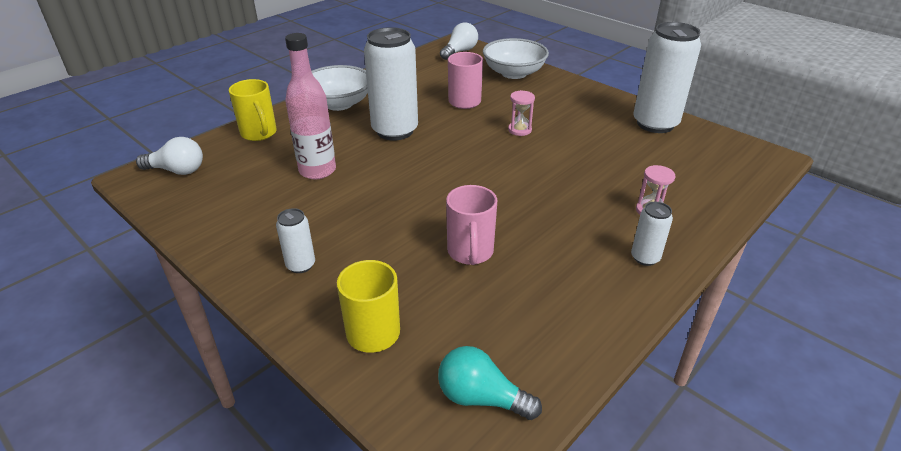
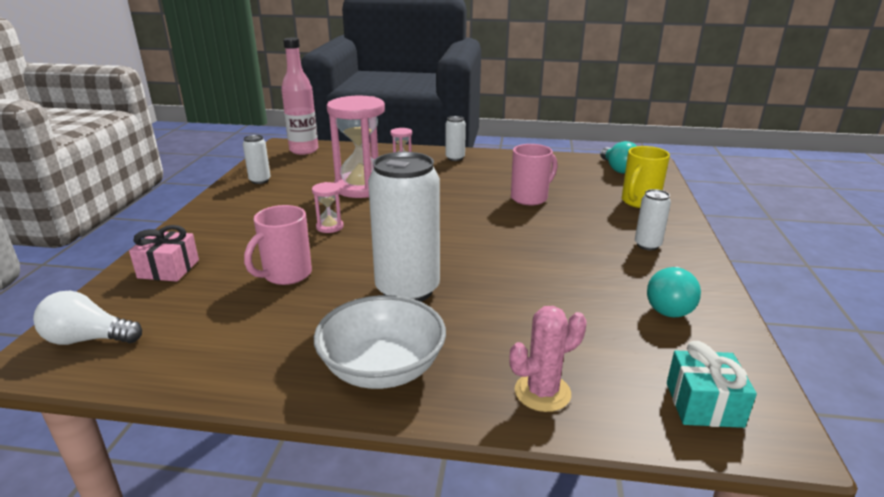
camera: 125 degrees left, 10 degrees down
white light bulb [136,137,203,175] -> turquoise gift [667,341,757,428]
yellow mug [229,79,277,141] -> pink cactus [509,306,587,412]
pink bottle [285,33,336,179] -> pink bottle moved to [281,38,318,155]
white bowl [483,38,549,79] -> pink gift [129,225,199,282]
white can [633,22,701,133] -> white can [243,135,271,184], size x0.47
none -> pink hourglass [327,96,385,198]
none -> turquoise light bulb [647,267,701,317]

